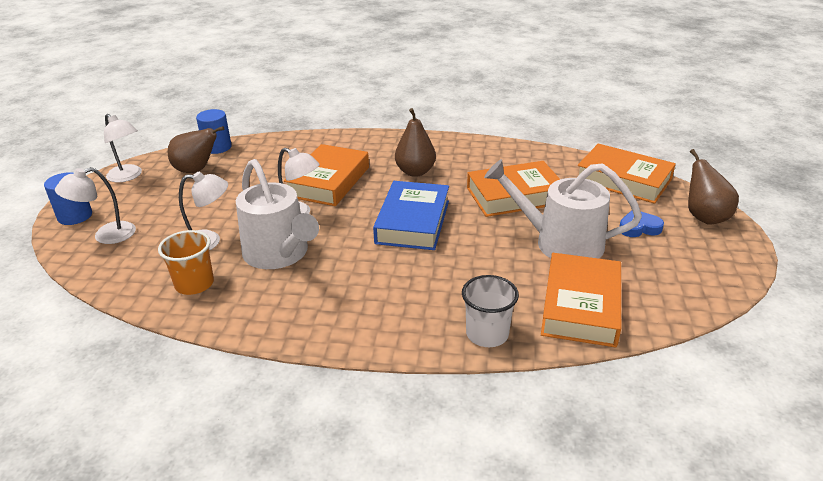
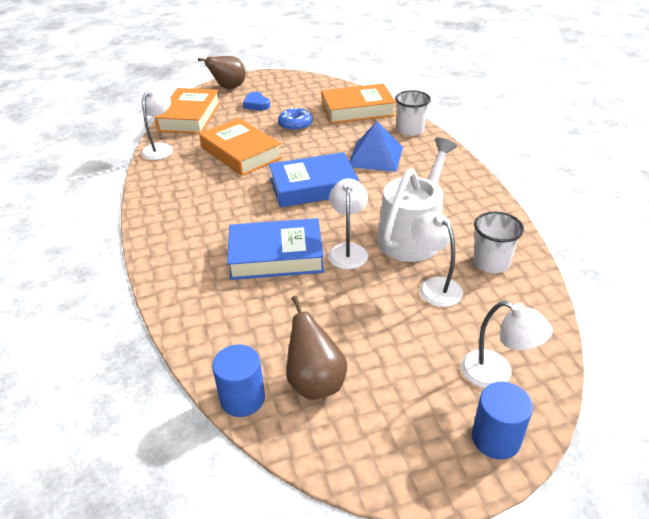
camera: 115 degrees left, 5 degrees up
white lamp [104,114,142,183] -> white lamp moved to [141,88,173,160]
orange cup [158,230,214,295] -> white cup [473,212,524,273]
orange book [284,144,369,206] -> blue book [227,218,324,280]
brown pear [395,108,436,177] -> none
white watering can [484,159,642,259] -> blue donut [278,107,313,131]
none -> blue pyramid [349,121,403,172]

